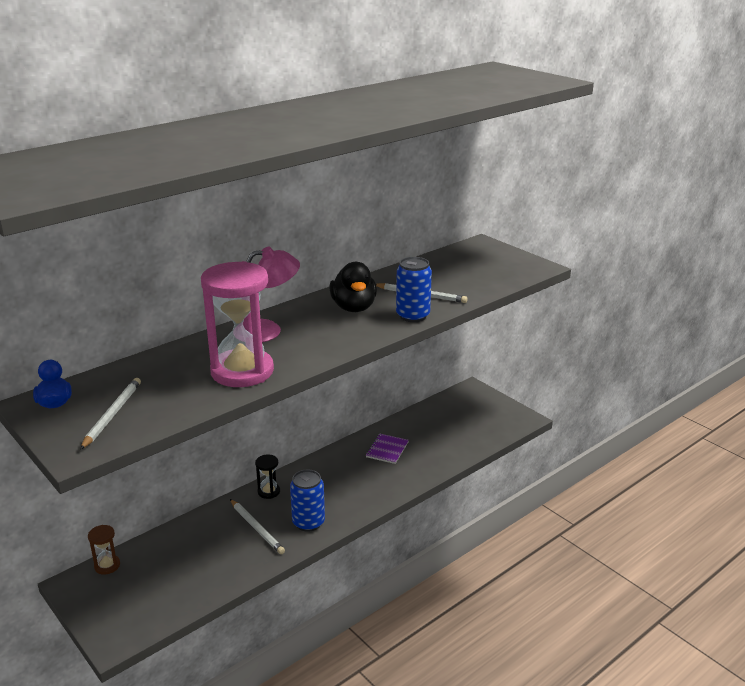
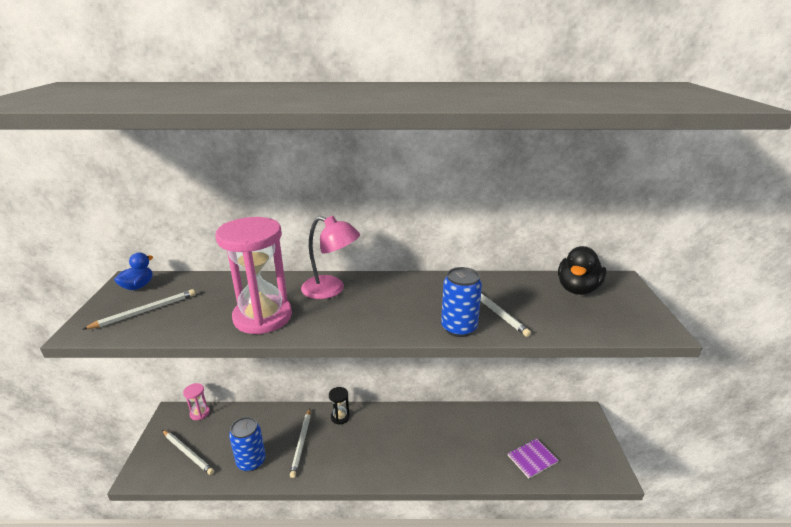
camera: 40 degrees right, 0 degrees up
brown hourglass [88,525,120,575] -> pink hourglass [183,383,210,420]
blue can [290,470,325,532] -> blue can moved to [229,417,266,471]
black duck [329,262,377,312] -> black duck moved to [558,246,606,295]
purple notebook [366,434,409,464] -> purple notebook moved to [508,438,559,478]
none -> white pencil [162,430,214,475]

